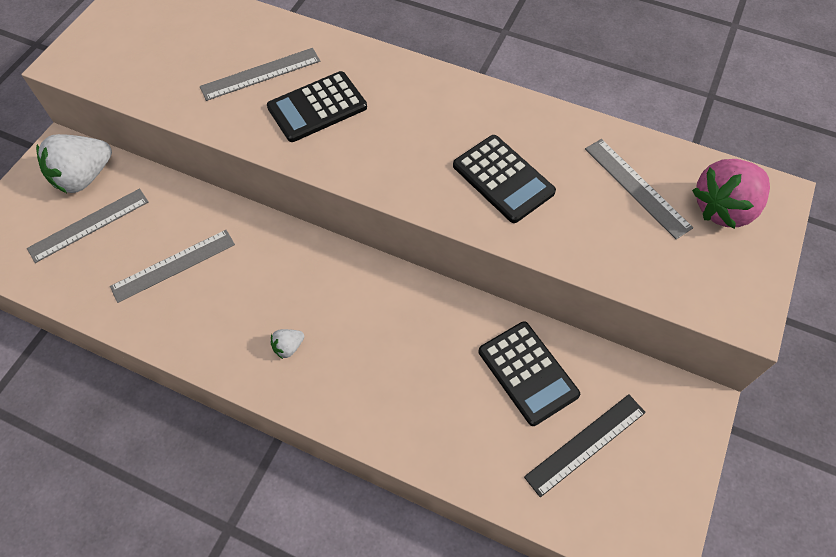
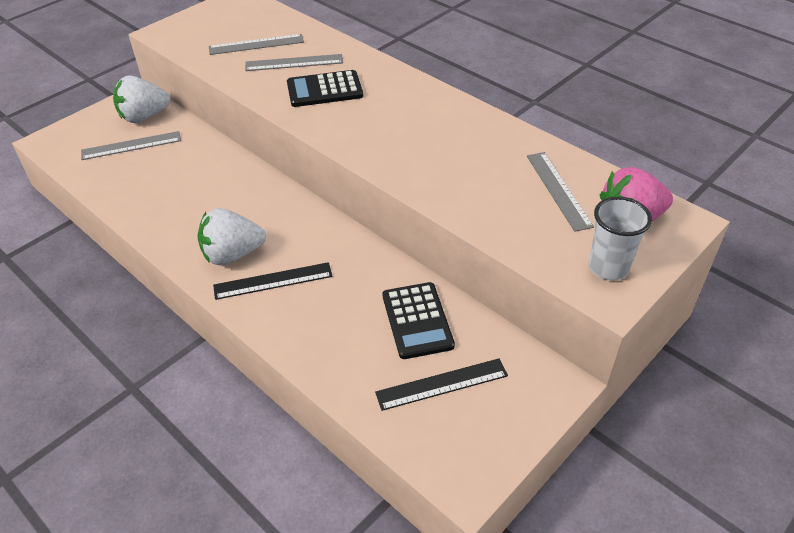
camera: 20 degrees right, 15 degrees down
grey ruler [110,230,235,303] -> grey ruler moved to [209,34,304,55]
white strawberry [271,329,304,359] -> white strawberry [197,208,266,265], size x2.25
black calculator [453,135,556,223] -> none
none -> black ruler [213,262,333,300]
none -> white cup [589,197,652,280]

